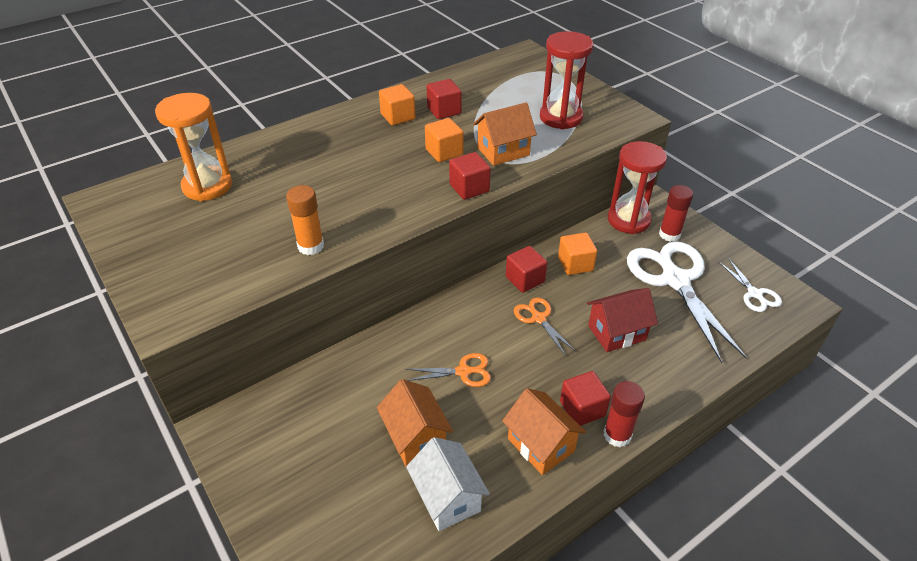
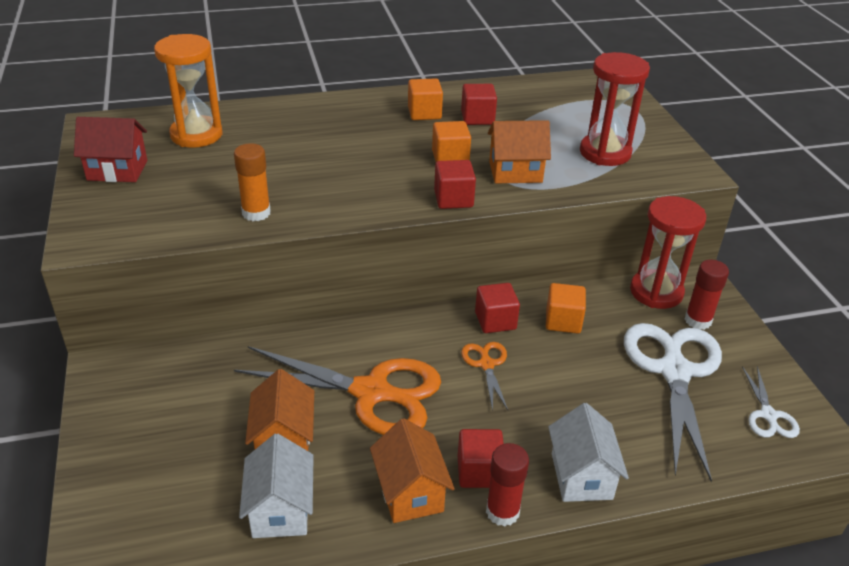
camera: 20 degrees right, 5 degrees down
orange scissors [405,353,491,387] -> orange scissors [234,346,441,435], size x2.13
red house [587,288,658,352] -> red house moved to [74,117,147,182]
none -> white house [548,403,629,502]

